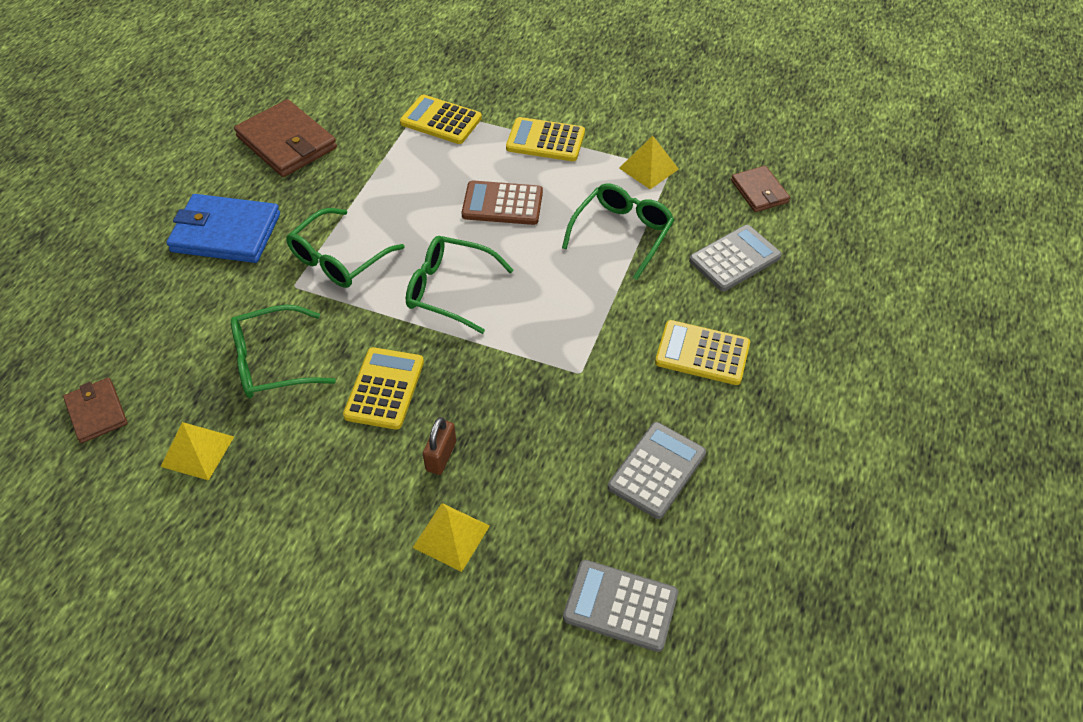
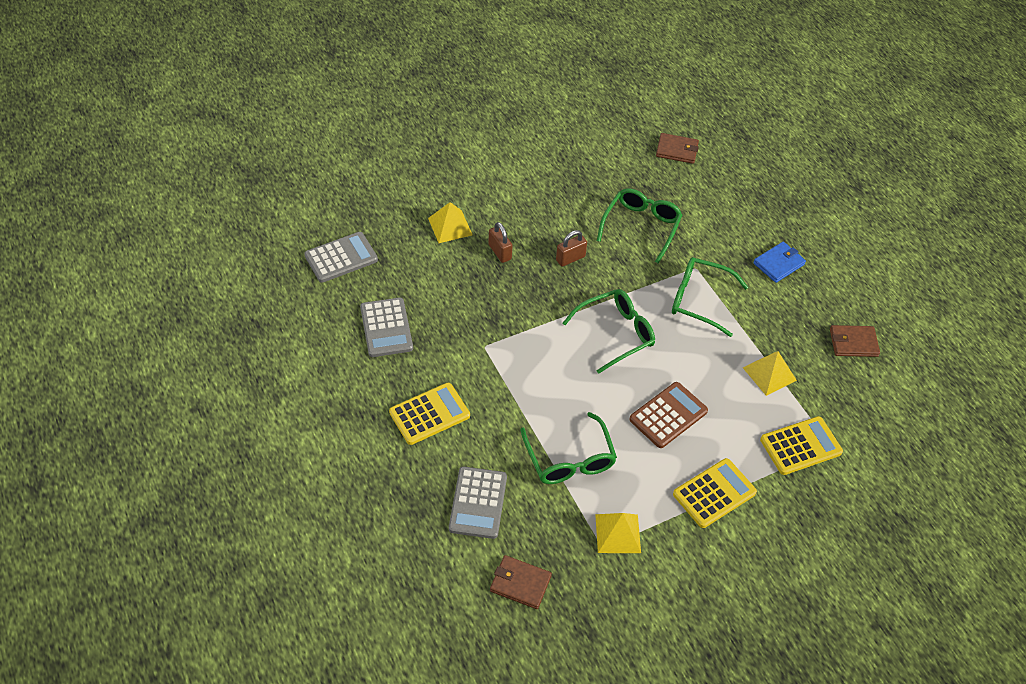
camera: 130 degrees right, 0 degrees up
yellow pyramid [160,422,234,481] -> yellow pyramid moved to [743,351,797,396]
blue wallet [166,194,280,263] -> blue wallet [753,242,806,283], size x0.57
brown wallet [234,99,337,177] -> brown wallet [830,325,880,357], size x0.57
green glasses [286,208,405,288] -> green glasses turned 60 degrees counterclockwise [672,257,748,337]
yellow calculator [343,347,424,430] -> brown padlock [556,230,587,267]

